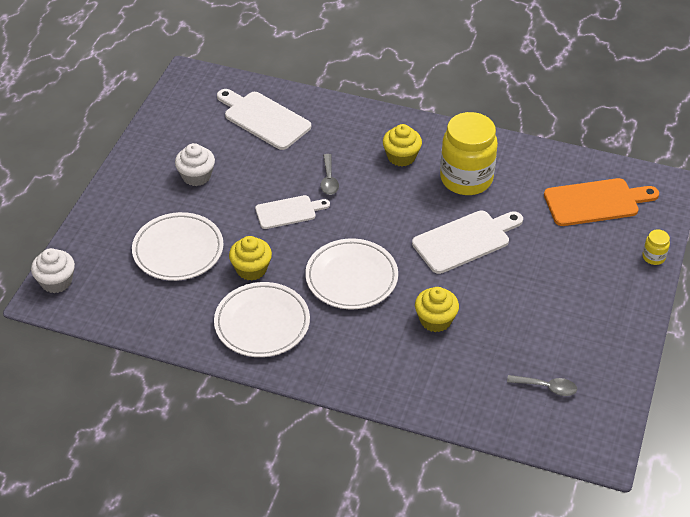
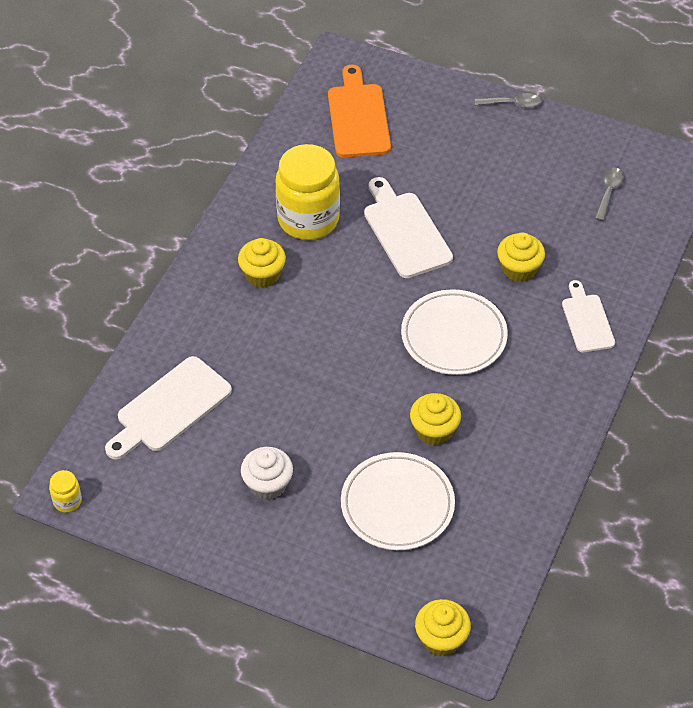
camera: 85 degrees left, 5 degrees up
white cupcake [31,248,75,293] -> yellow cupcake [415,599,471,656]
white plate [214,282,310,357] -> none
white cutting board [255,195,330,229] -> white cutting board moved to [562,280,615,352]
grey spoon [320,154,339,195] -> grey spoon moved to [475,93,542,108]
yellow jar [642,229,670,265] -> yellow jar moved to [49,470,82,512]

